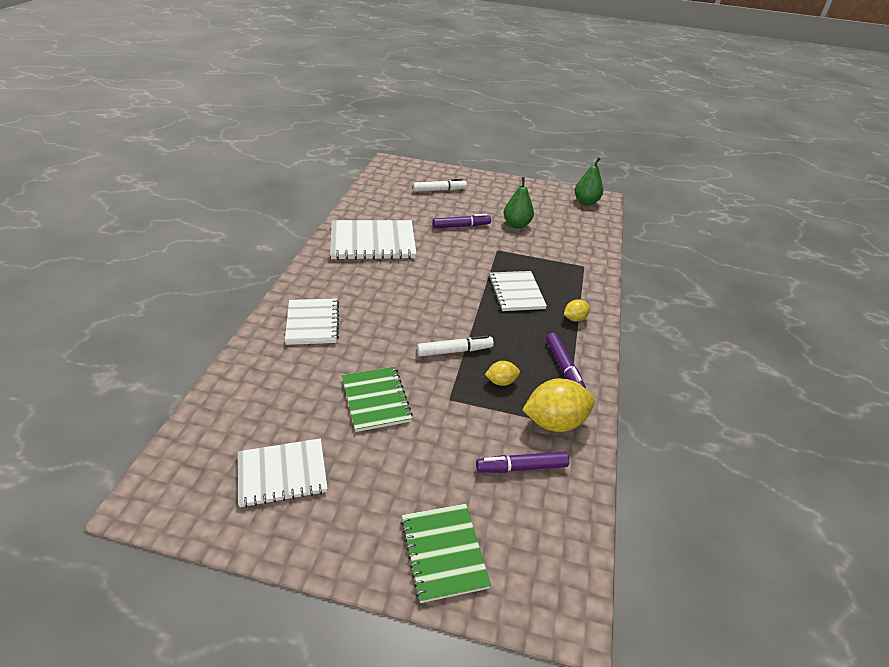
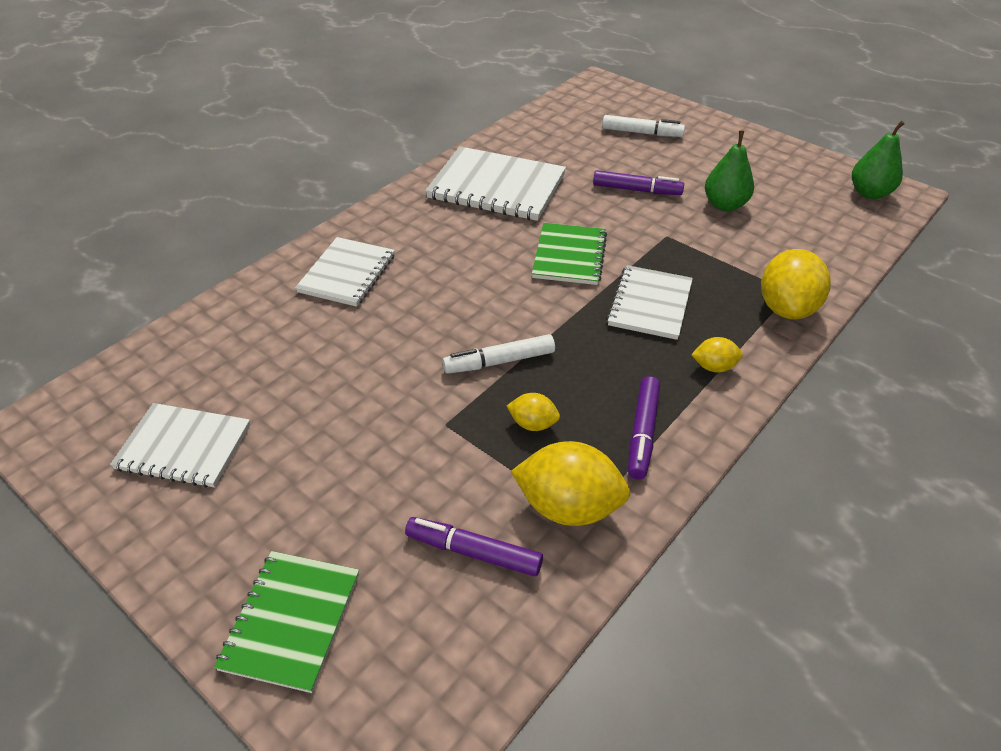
camera: 30 degrees right, 5 degrees up
green notebook [342,367,413,432] -> green notebook moved to [532,223,607,285]
white marker [417,335,494,357] -> white marker turned 150 degrees clockwise [442,334,555,374]
none -> yellow lemon [761,249,831,319]

